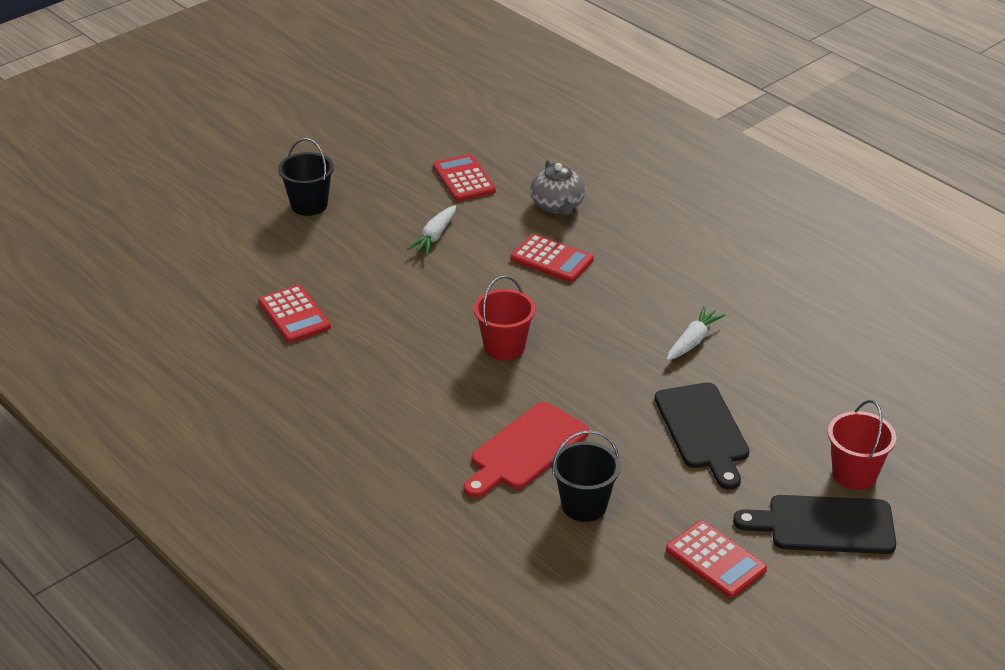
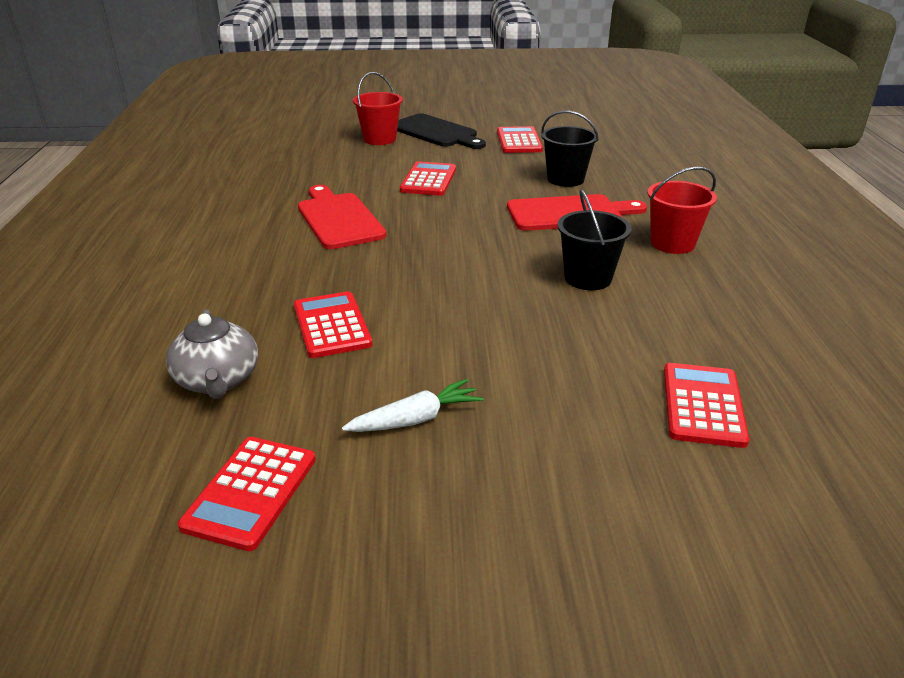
camera: 140 degrees left, 5 degrees down
black bucket [278,138,334,216] -> black bucket moved to [557,189,631,290]
red bucket [474,276,536,360] -> red bucket moved to [647,167,717,254]
grey teapot [530,159,586,215] -> grey teapot turned 135 degrees clockwise [166,309,258,399]
black cutting board [655,382,749,489] -> red calculator [400,161,456,196]
white carrot [667,306,725,361] -> red cutting board [298,185,387,249]

